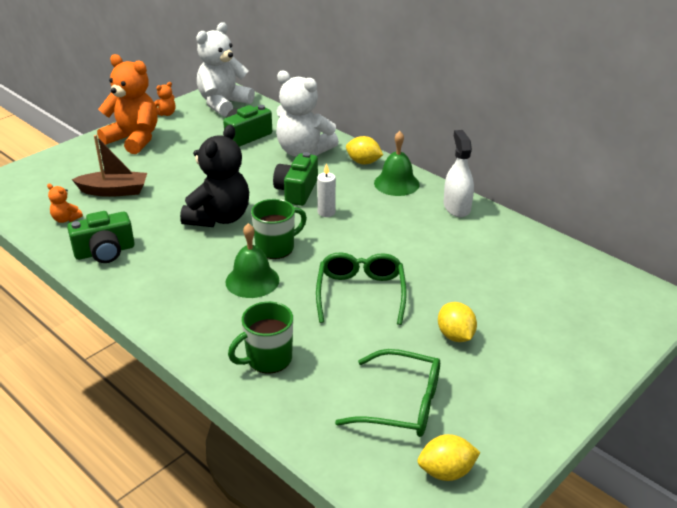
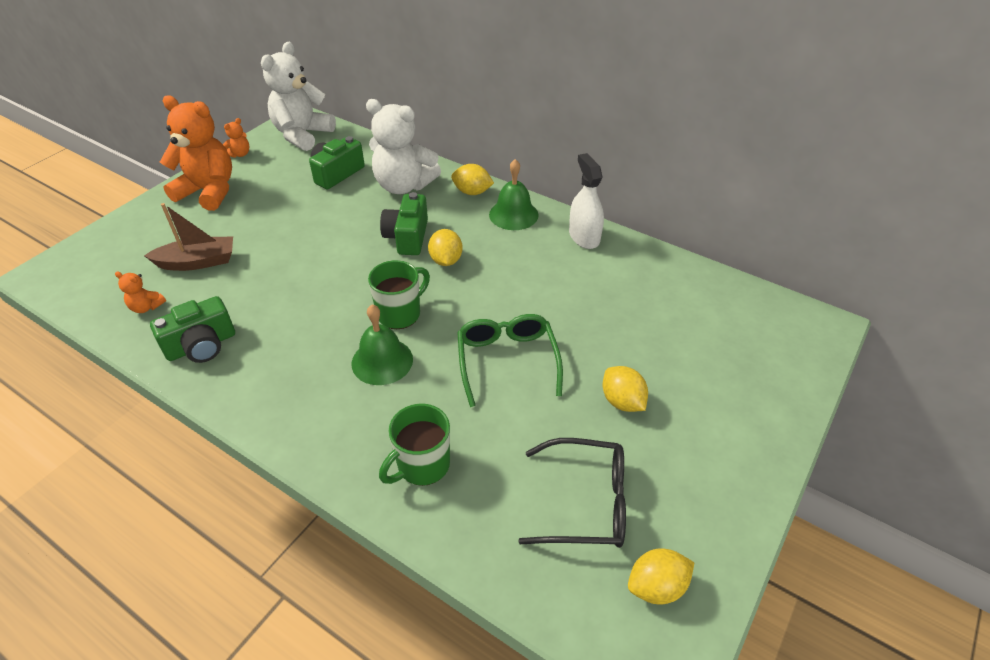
camera: 10 degrees left, 10 degrees up
black teddy bear [180,125,249,227] -> none
white candle [317,163,336,217] -> yellow lemon [428,229,463,266]
green glasses [335,349,440,437] -> black glasses [518,438,626,548]

